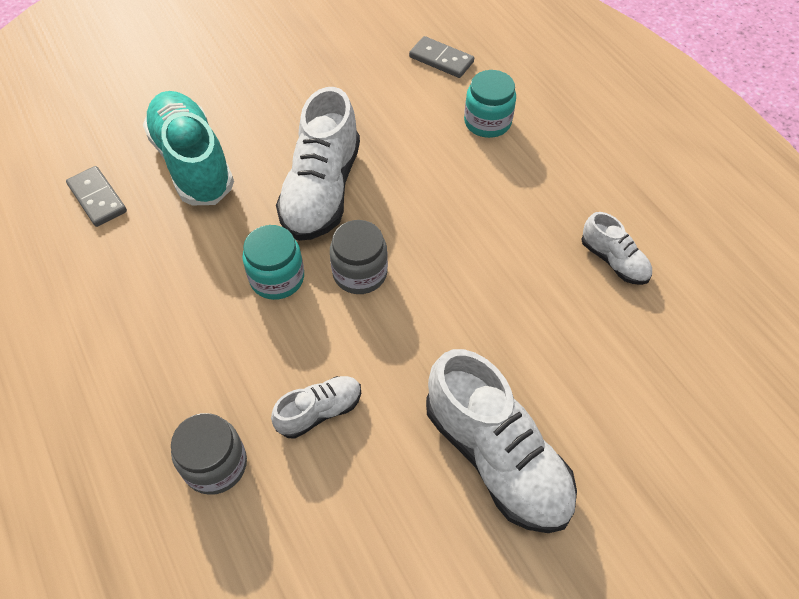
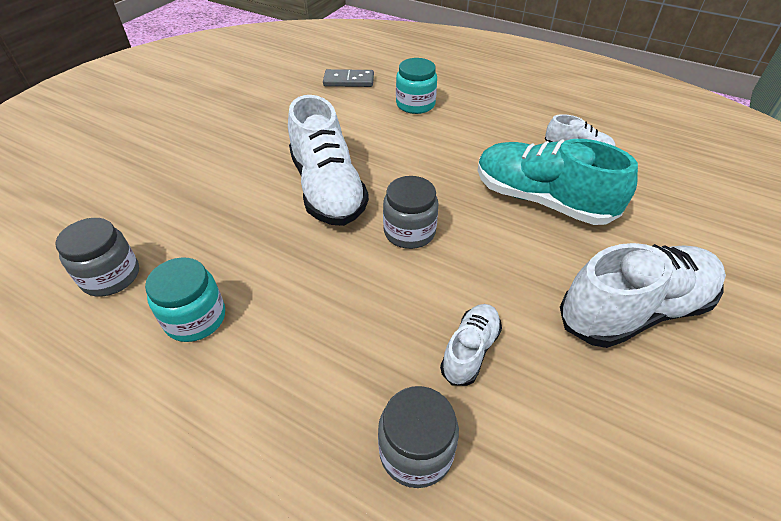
camera: 30 degrees left, 10 degrees down
grey domino [66,166,127,227] -> grey jar [55,218,139,296]
turquoise shoe [143,91,234,205] -> turquoise shoe moved to [477,139,638,225]
turquoise jar [242,225,304,300] -> turquoise jar moved to [145,257,225,342]
white shoe [426,349,577,533] -> white shoe turned 45 degrees counterclockwise [560,243,726,348]

